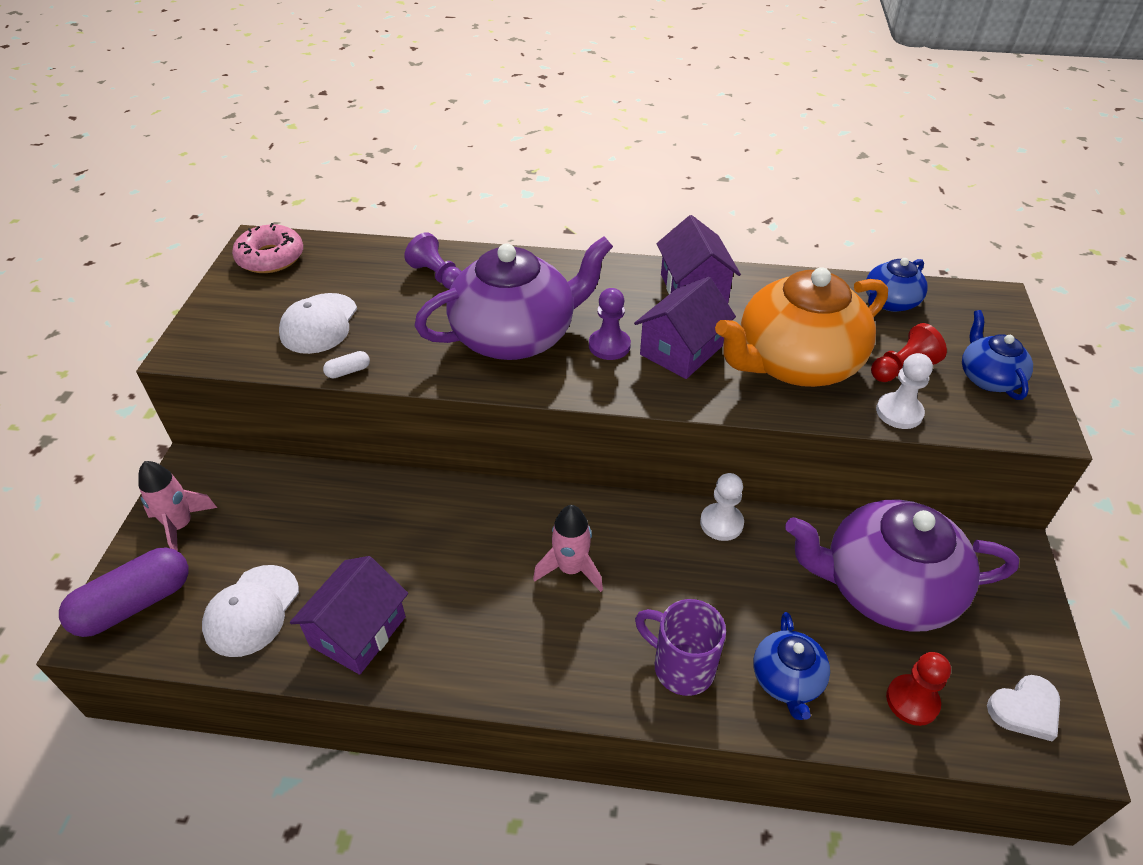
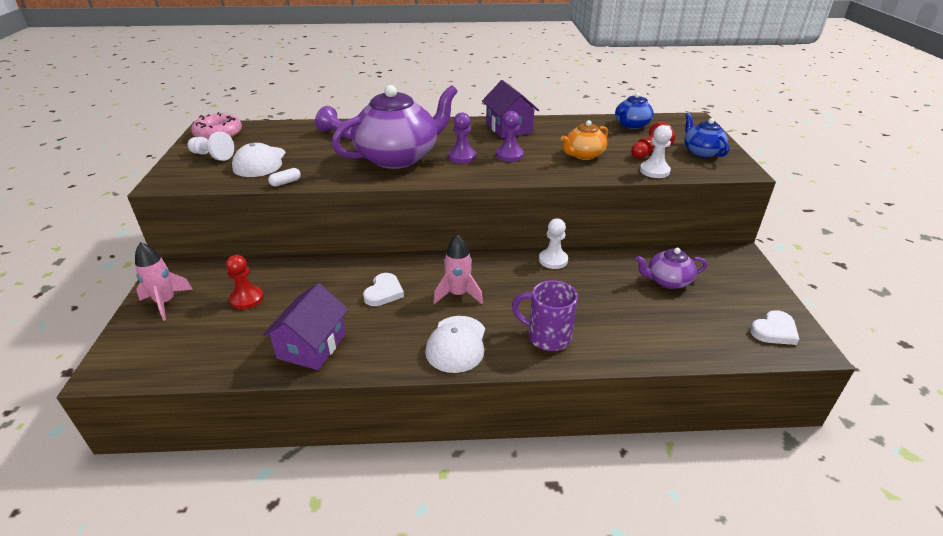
camera: 10 degrees left, 10 degrees down
purple capsule [59,547,188,637] -> none
white cap [202,565,299,657] -> white cap moved to [425,316,485,373]
purple house [634,277,736,379] -> purple pawn [496,111,524,162]
orange teapot [715,267,888,387] -> orange teapot [561,120,608,160], size x0.50
blue teapot [753,612,830,720] -> none
purple teapot [785,499,1019,632] -> purple teapot [636,248,707,289], size x0.50
red pawn [886,652,951,726] -> red pawn moved to [226,255,264,310]
none -> white pawn [188,132,234,161]
none -> white heart [363,273,404,306]

